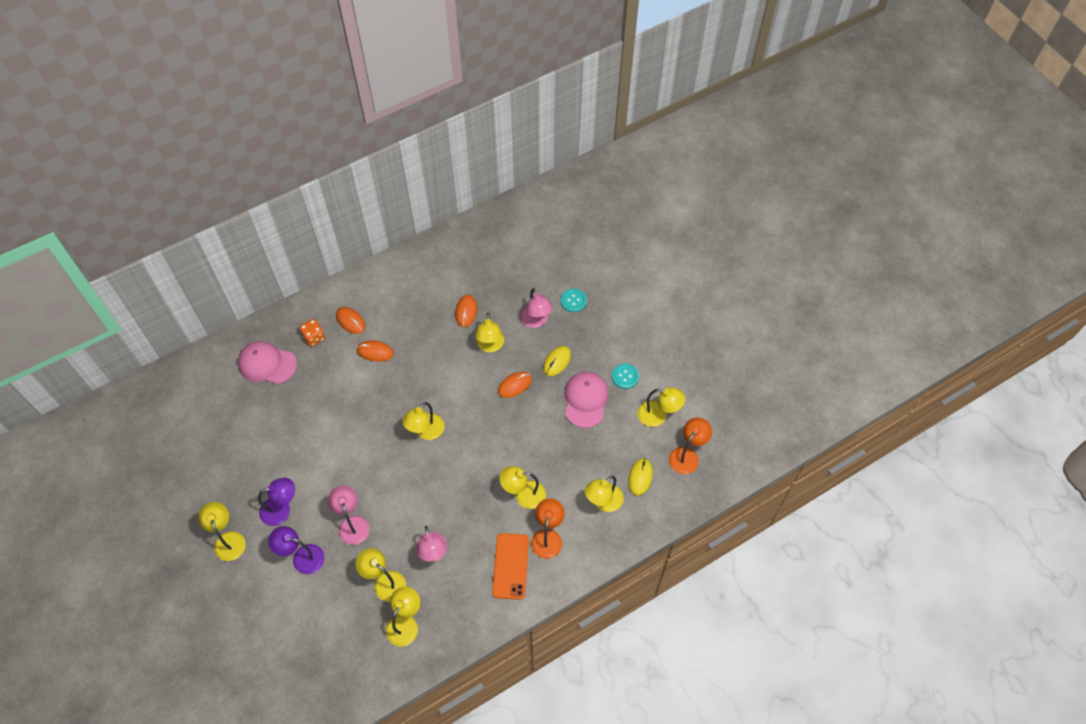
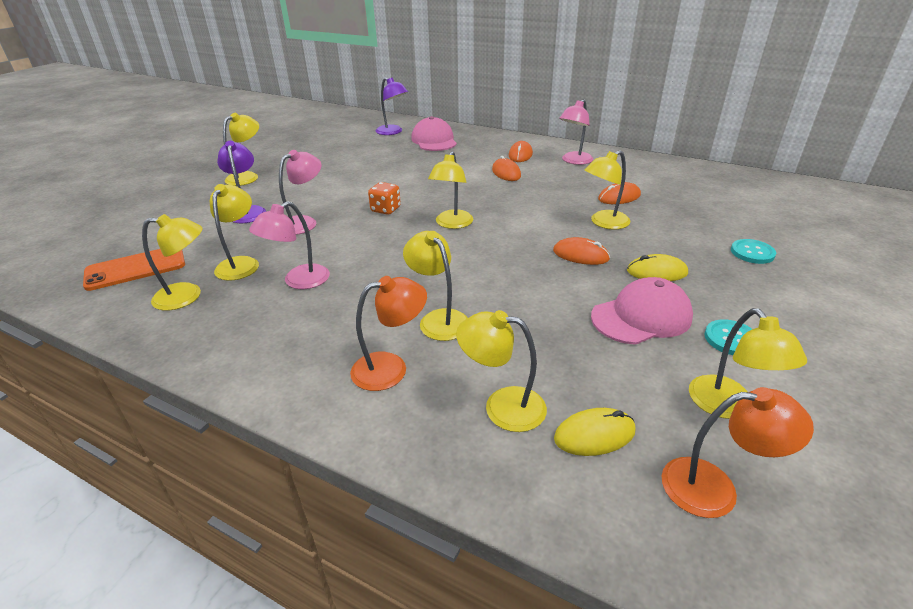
camera: 60 degrees right, 25 degrees down
purple lamp [258,478,295,526] -> purple lamp moved to [376,77,408,135]
orange dice [299,319,325,347] -> orange dice moved to [368,182,401,215]
yellow lamp [402,402,445,440] -> yellow lamp turned 75 degrees counterclockwise [428,151,473,229]
orange phone [492,533,529,600] -> orange phone moved to [83,249,185,291]
pink lamp [520,288,553,328] -> pink lamp moved to [559,99,593,165]

